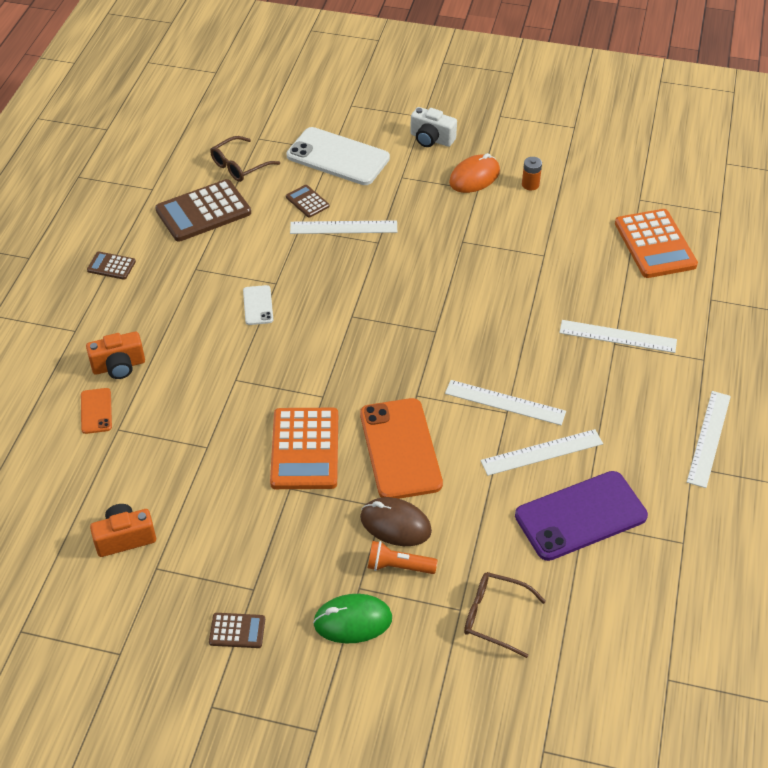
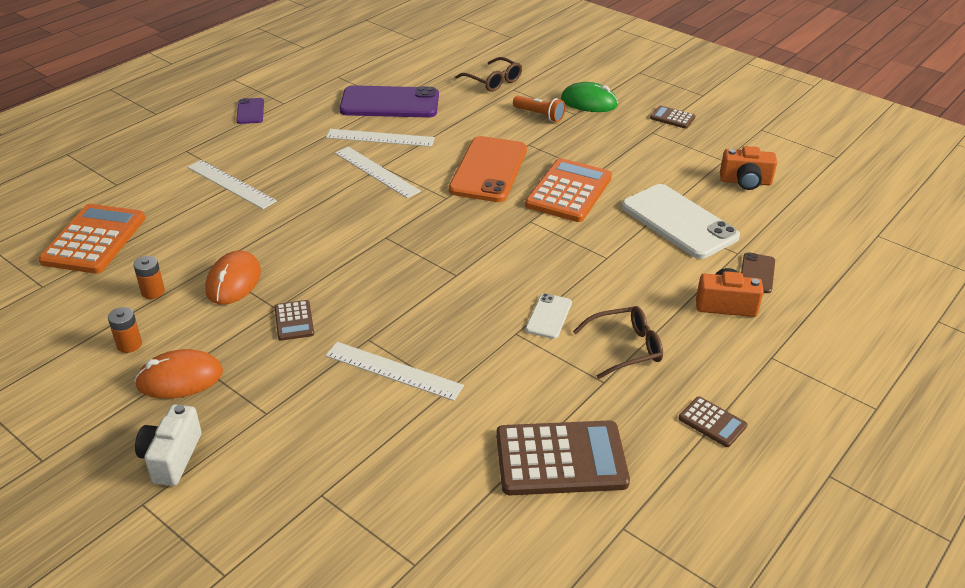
camera: 155 degrees left, 10 degrees down
orange phone [81,388,112,434] -> brown phone [741,252,775,293]
brown glasses [210,136,280,182] -> brown glasses moved to [573,306,663,379]
white phone [286,127,390,185] -> white phone moved to [621,184,740,259]
brown calculator [286,185,329,218] -> brown calculator moved to [274,300,314,341]
brown mouse [360,497,432,546] -> none
white camera [410,107,457,147] -> white camera turned 135 degrees counterclockwise [135,405,202,486]
white ruler [687,391,731,488] -> purple phone [236,98,264,124]
none -> orange battery [133,256,165,299]
none -> orange mouse [205,251,261,305]

